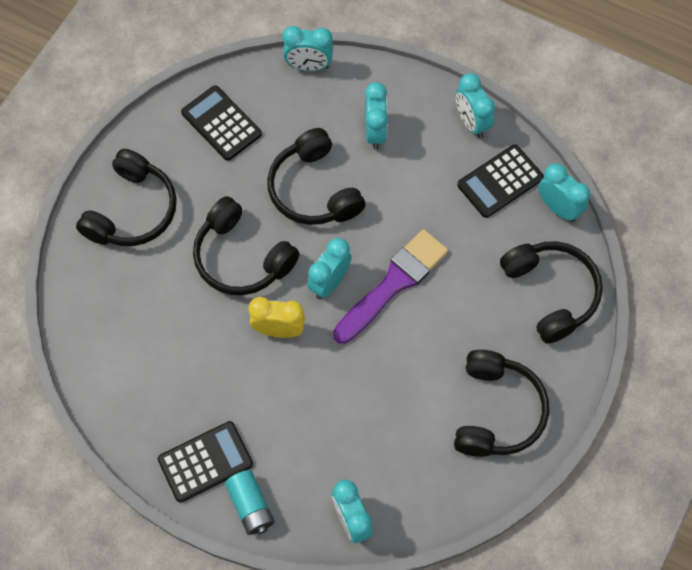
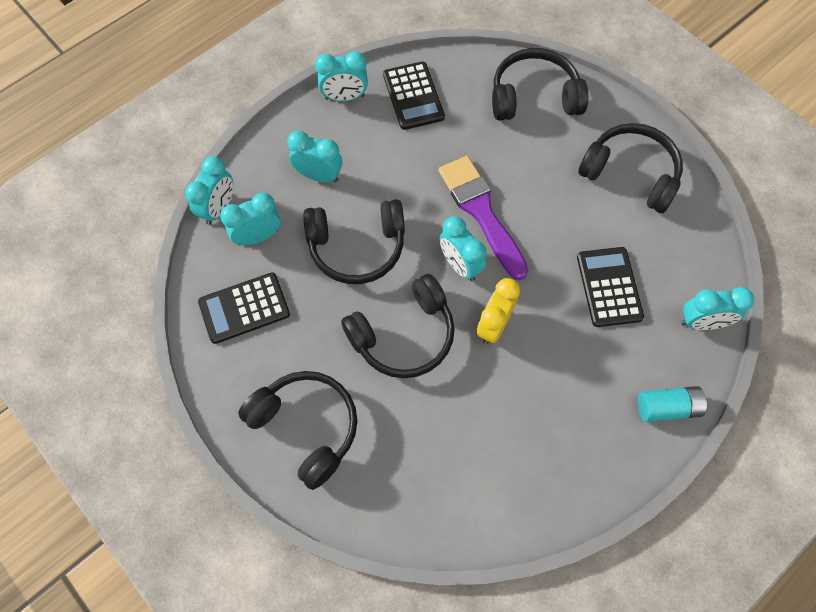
camera: 70 degrees left, 0 degrees up
black calculator [158,421,253,503] -> black calculator moved to [577,247,644,327]
turquoise clock [538,163,590,222] -> turquoise clock moved to [220,193,281,245]

